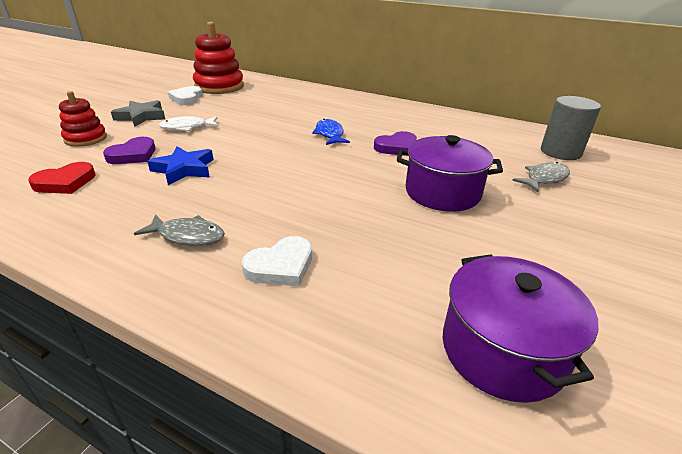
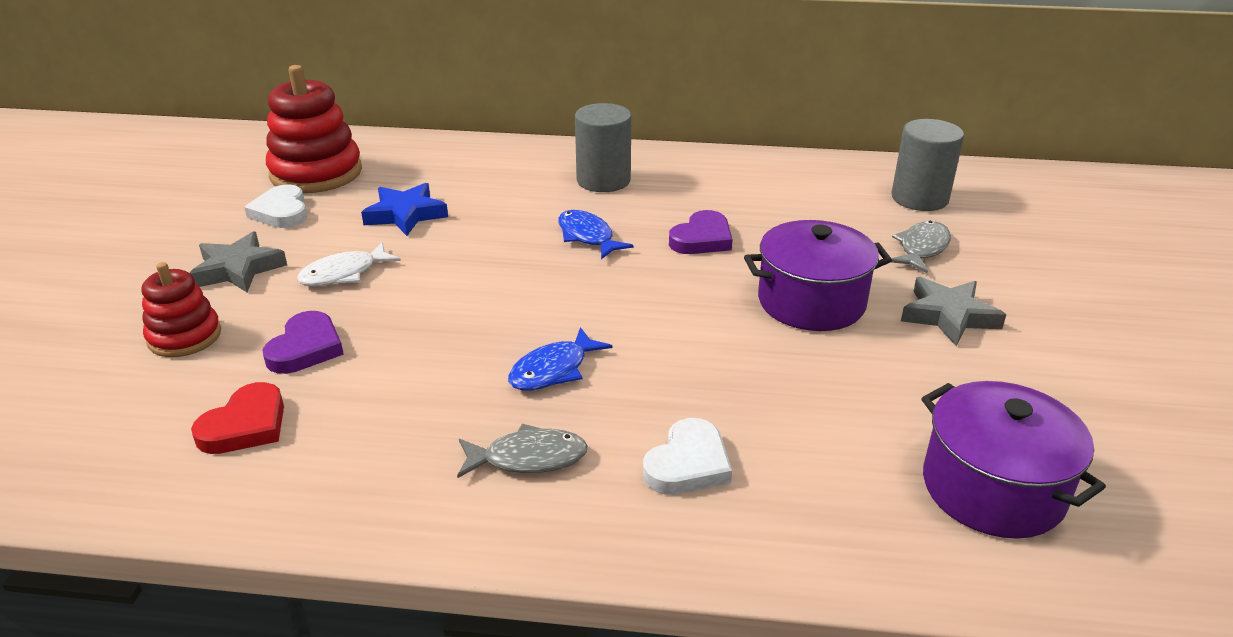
camera: 20 degrees left, 0 degrees up
blue star [147,146,213,185] -> blue star moved to [361,183,448,236]
none -> blue fish [508,327,612,391]
none -> grey cylinder [575,103,631,192]
none -> grey star [901,277,1006,347]

